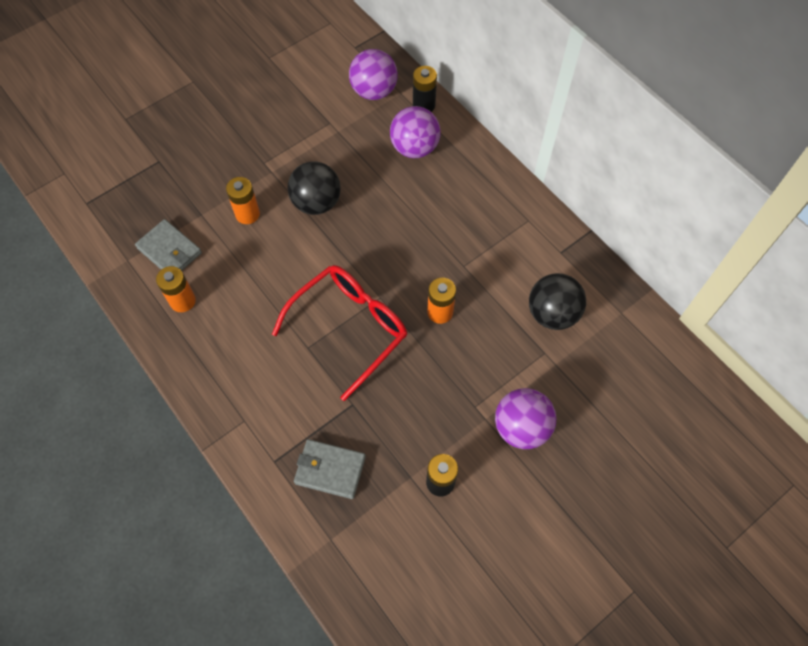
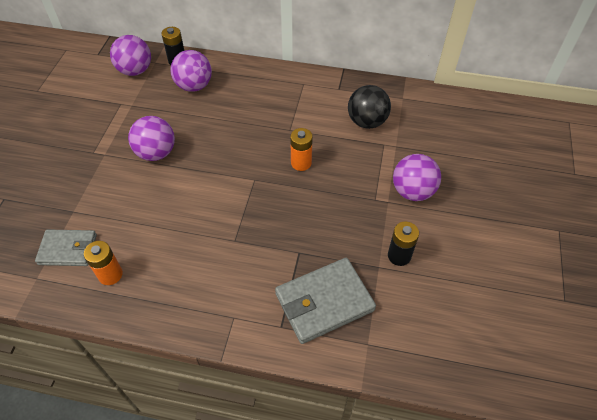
camera: 40 degrees left, 10 degrees down
orange battery [226,177,260,224] -> none
red glasses [272,265,407,401] -> none
black ball [287,161,341,215] -> purple ball [128,116,175,161]
grey wallet [294,439,366,499] -> grey wallet [275,258,376,344], size x1.53

